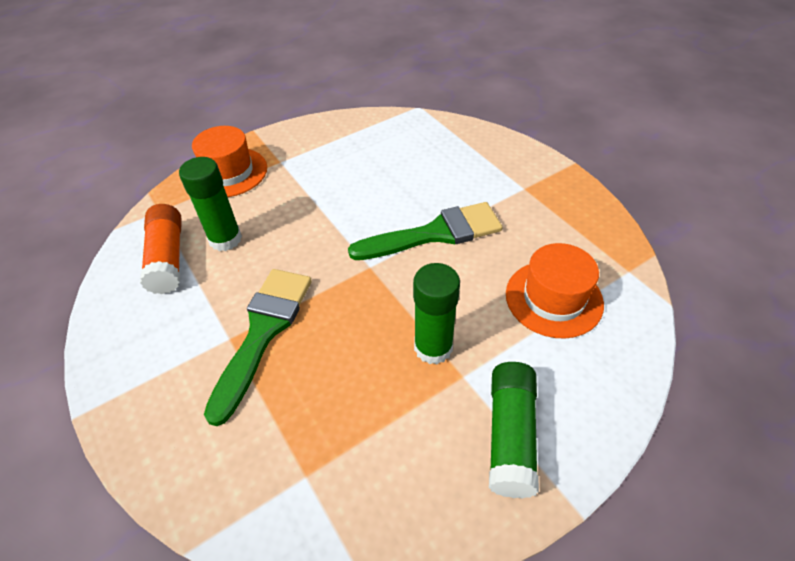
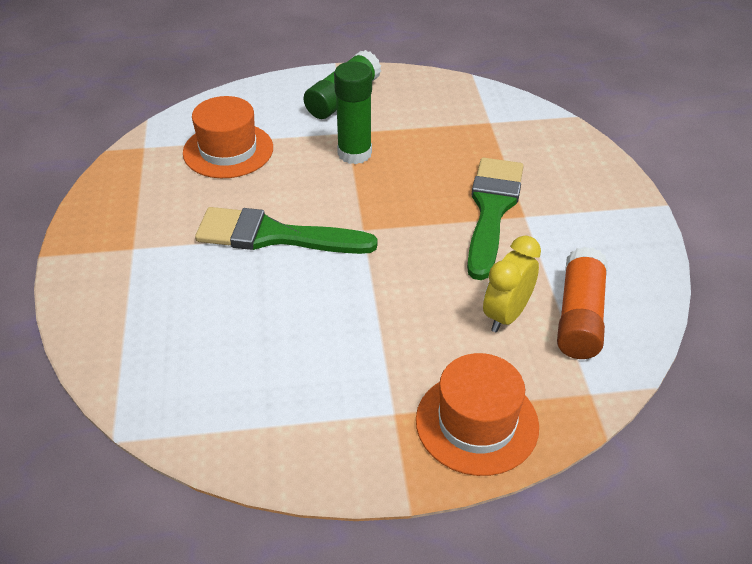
camera: 155 degrees left, 5 degrees down
green glue stick [179,157,242,251] -> yellow clock [483,236,541,332]
green brush [204,269,312,426] -> green brush turned 150 degrees clockwise [467,158,524,280]

